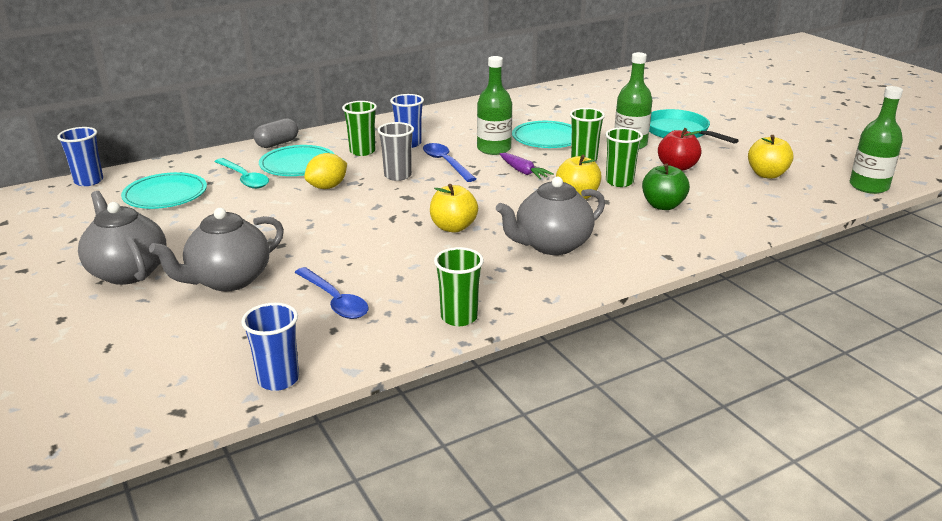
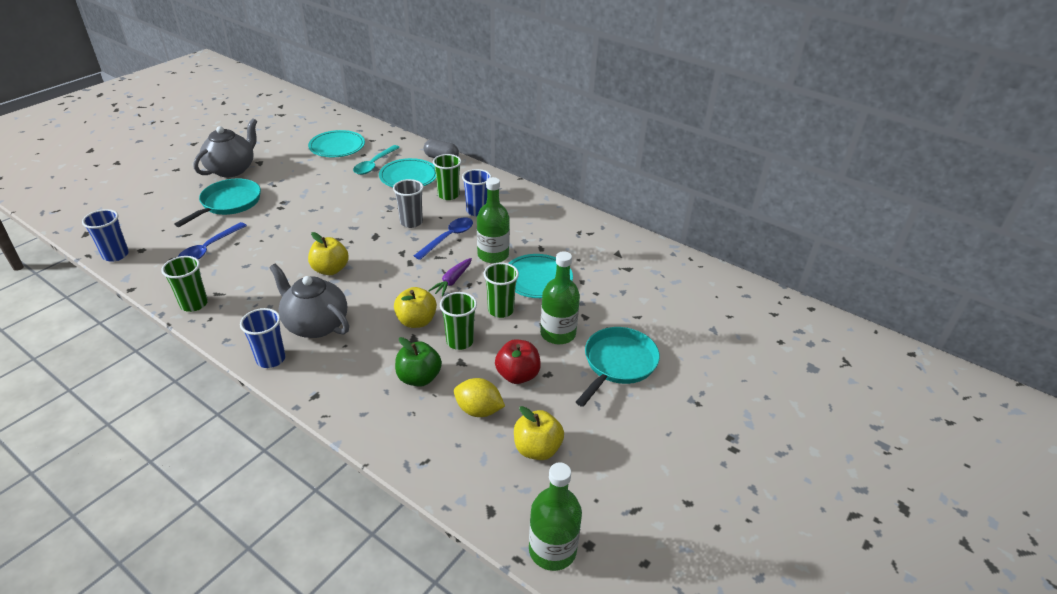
camera: 65 degrees right, 10 degrees up
blue cup [57,127,103,186] -> blue cup moved to [240,308,286,368]
grey teapot [149,208,284,291] -> turquoise pan [174,178,261,227]
yellow lemon [304,153,347,189] -> yellow lemon moved to [454,378,505,417]

